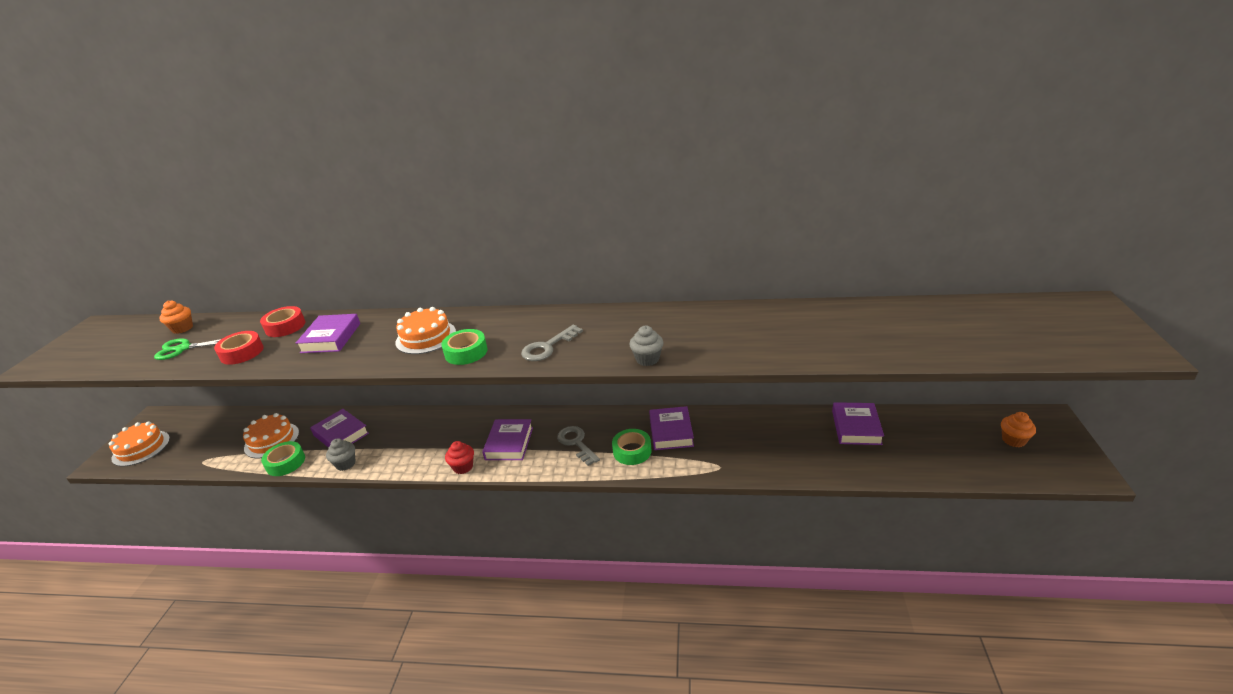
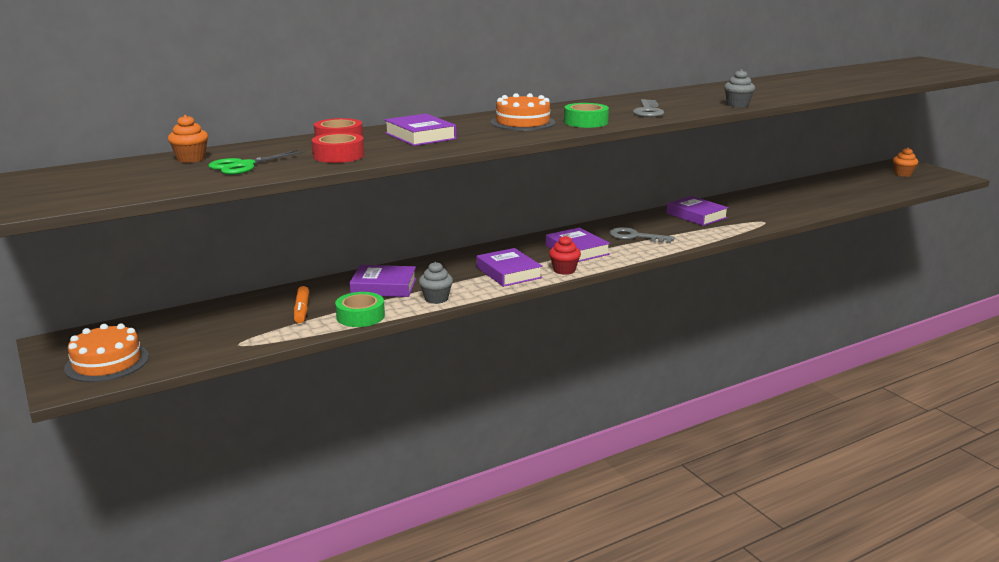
camera: 40 degrees left, 10 degrees down
orange cake [243,413,299,458] -> orange marker [294,286,309,323]
green tape [612,429,652,465] -> none
purple book [832,402,884,445] -> purple book moved to [476,248,542,287]

